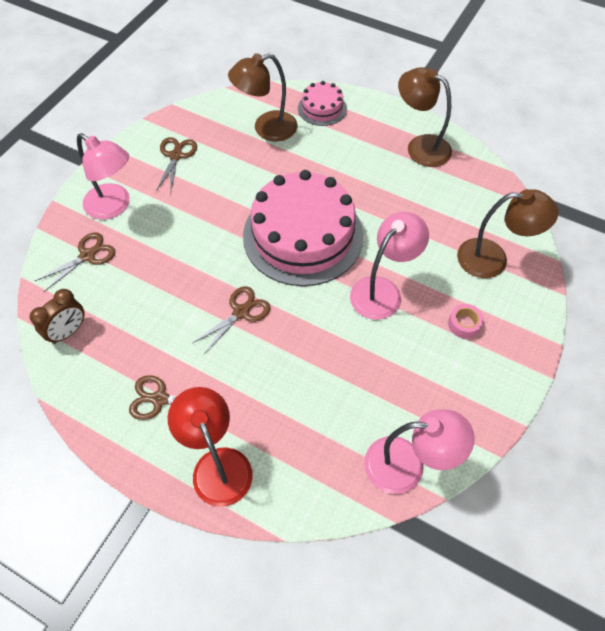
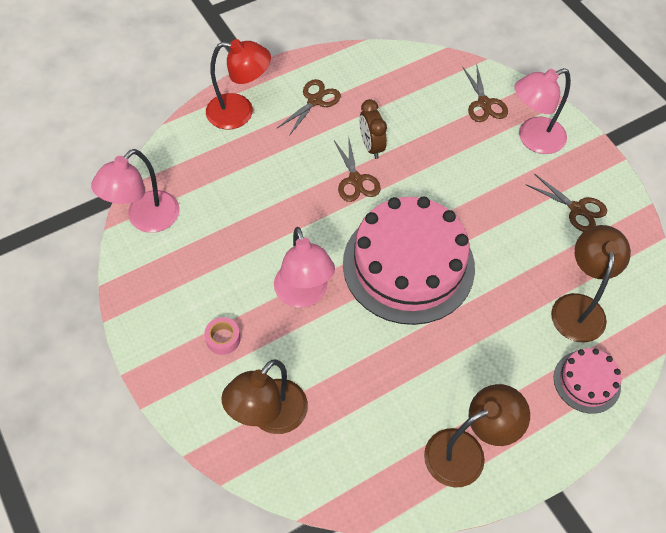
camera: 120 degrees right, 0 degrees up
brown clock [30,289,85,344] -> brown clock moved to [359,99,387,159]

